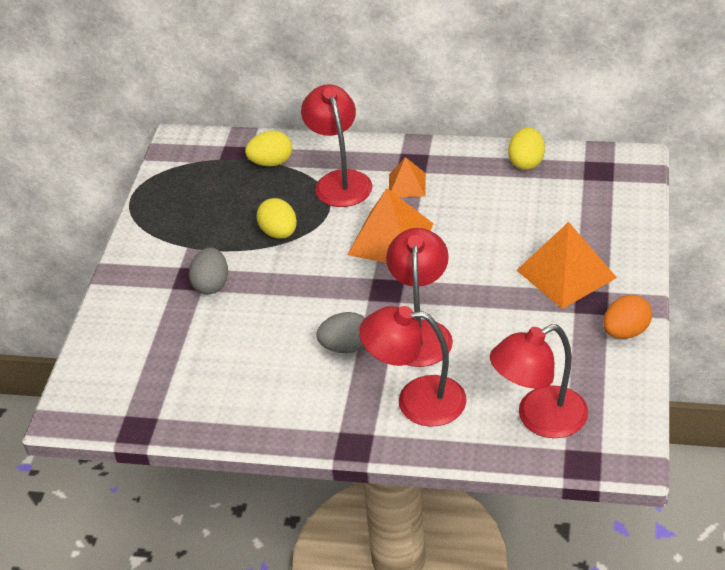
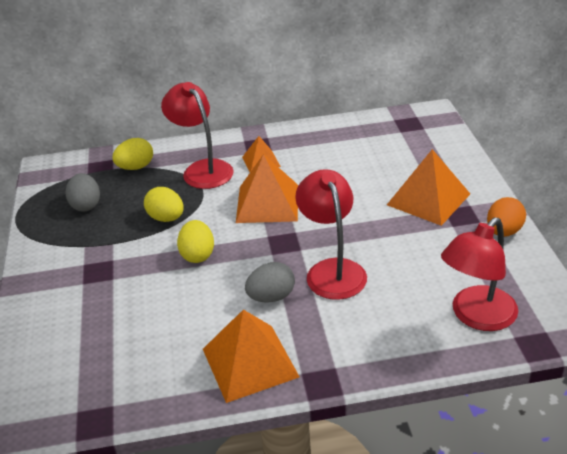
camera: 20 degrees left, 5 degrees down
grey egg [189,247,228,294] -> grey egg moved to [66,173,100,212]
red lamp [359,306,467,427] -> none
yellow egg [508,127,545,170] -> yellow egg moved to [177,220,214,263]
none -> orange pyramid [203,309,299,403]

